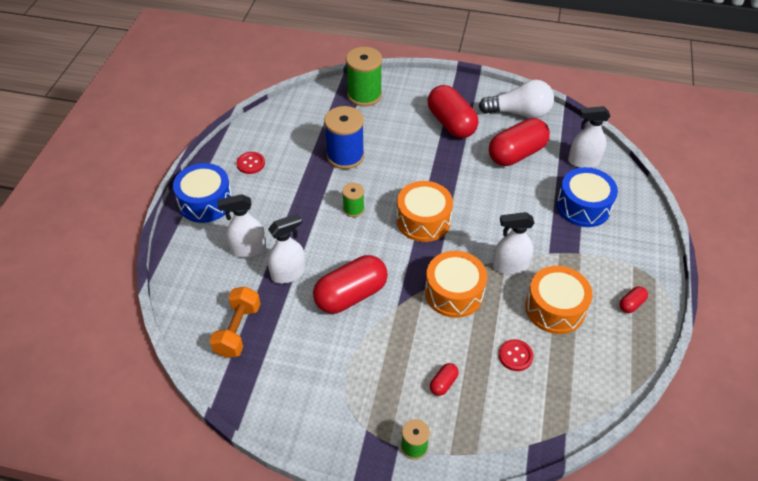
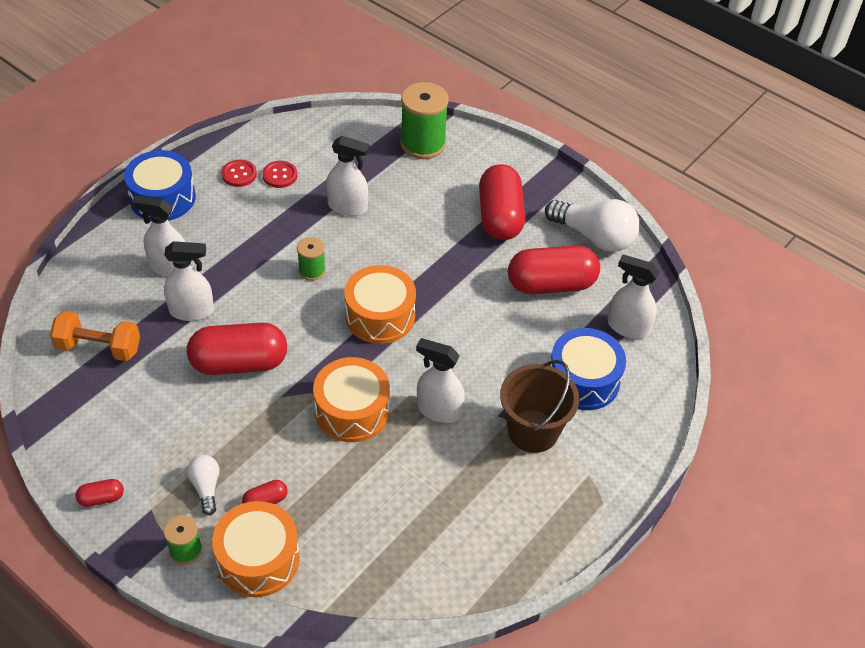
camera: 25 degrees right, 0 degrees up
orange dumbbell [209,287,260,358] -> orange dumbbell turned 60 degrees clockwise [50,311,140,361]
blue spool [324,106,364,169] -> white spray bottle [326,136,370,216]
red button [499,339,533,371] -> red button moved to [262,161,297,188]
orange drum [525,266,593,334] -> orange drum moved to [212,501,300,597]
red capsule [619,286,648,313] -> red capsule moved to [76,479,124,507]
none -> white light bulb [187,455,220,515]
none -> brown bucket [500,360,579,453]

